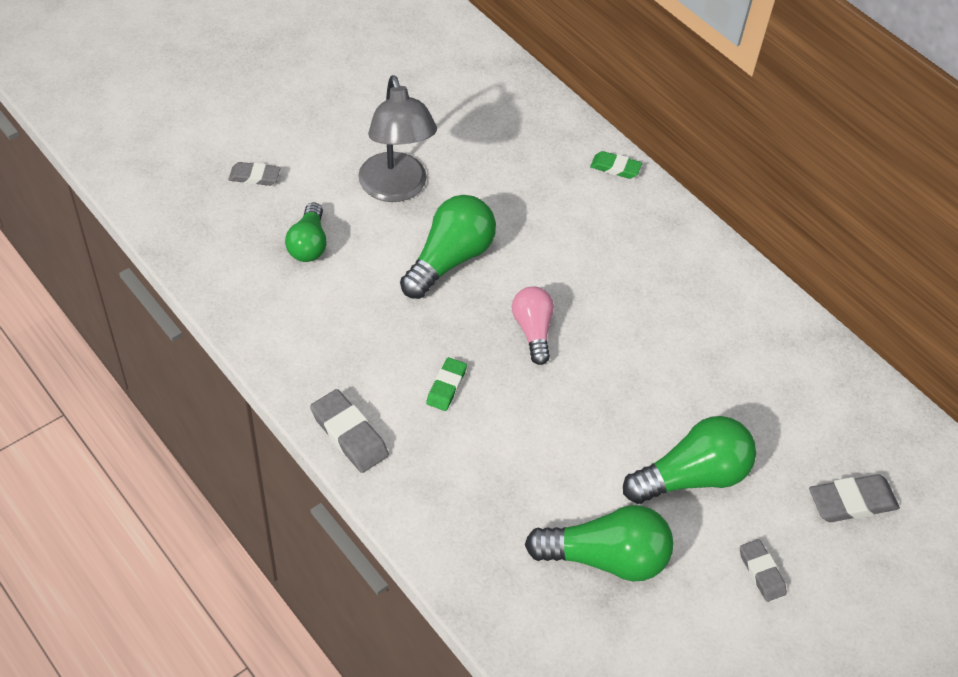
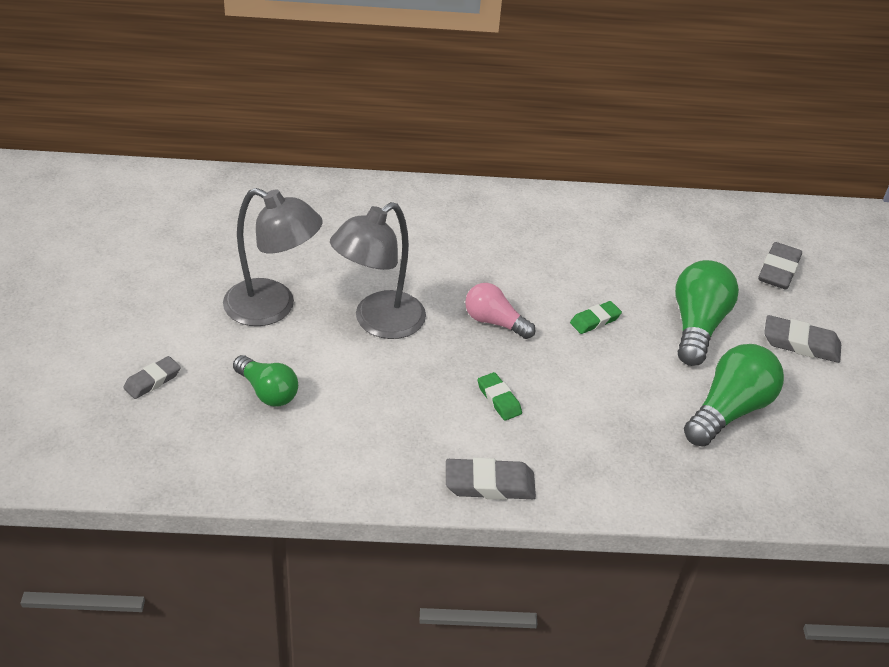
camera: 50 degrees left, 10 degrees down
green light bulb [400,195,496,299] -> grey lamp [330,202,426,339]
green eraser [590,151,642,179] -> green eraser moved to [570,301,622,334]
grey eraser [740,539,787,602] -> grey eraser [764,315,841,363], size x1.54

